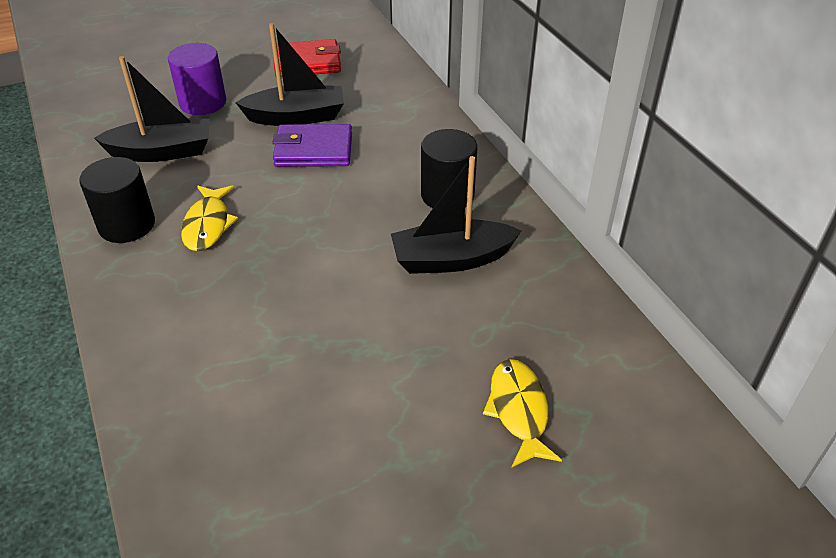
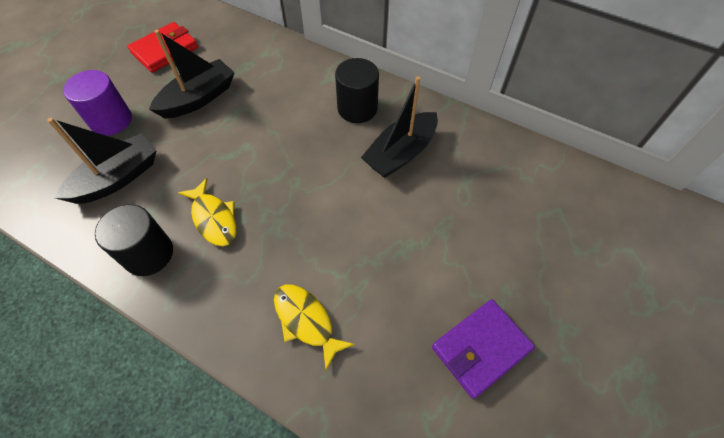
camera: 35 degrees left, 15 degrees up
purple wallet [272,124,352,167] -> purple wallet moved to [432,299,535,399]
yellow fish [483,359,562,467] -> yellow fish moved to [274,284,355,370]

